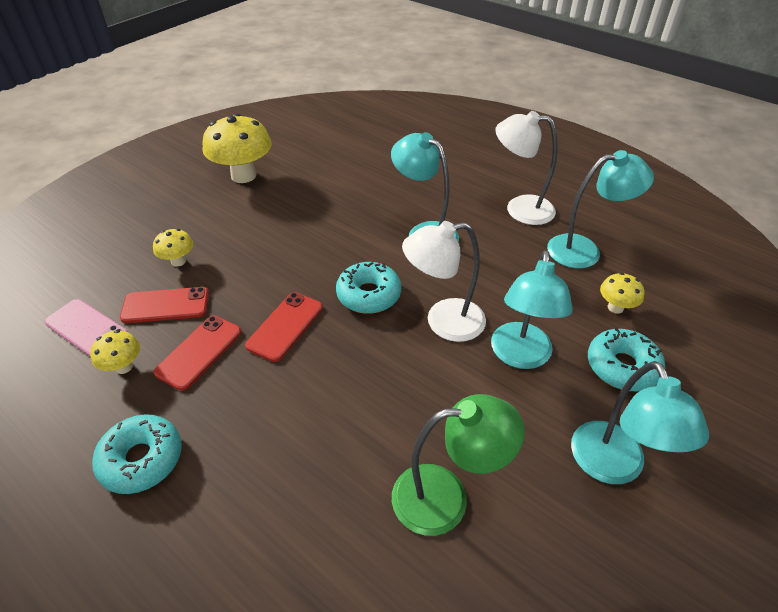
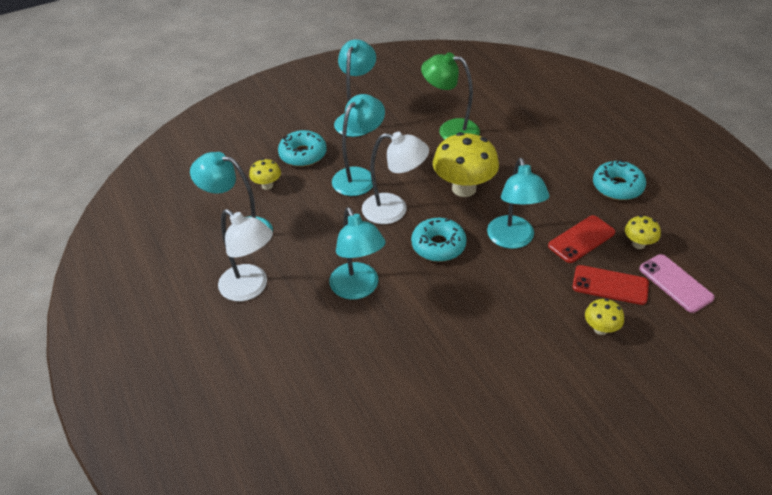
camera: 155 degrees left, 0 degrees up
yellow mushroom [202,114,272,183] -> yellow mushroom moved to [433,132,499,197]
red phone [245,292,323,362] -> turquoise lamp [487,158,549,249]

